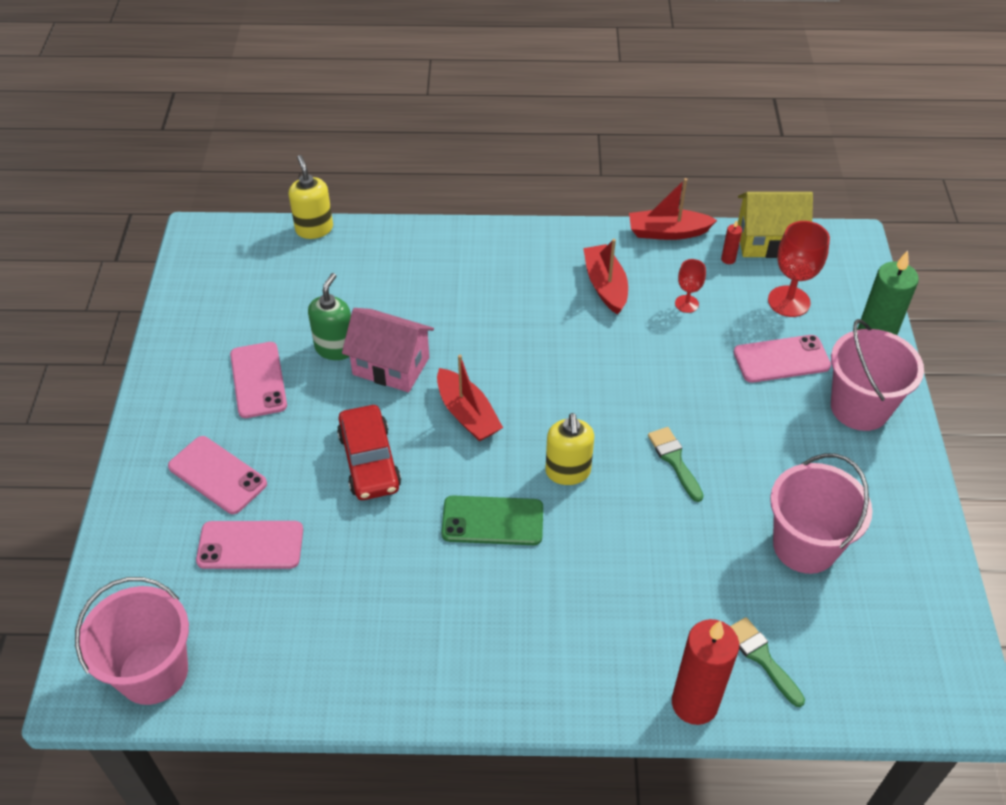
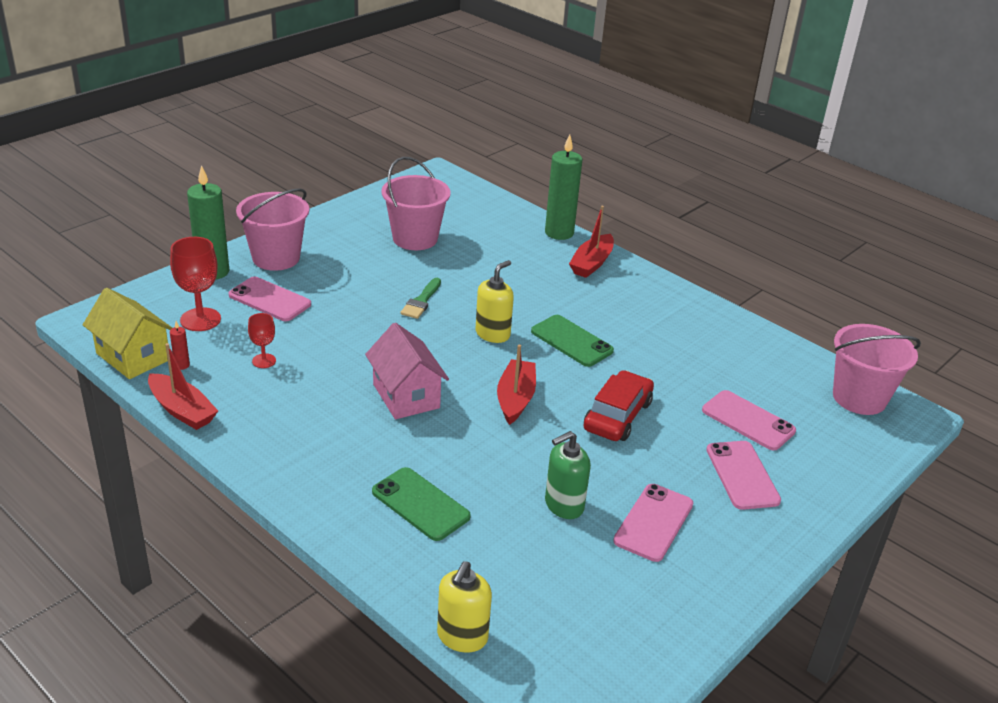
camera: 140 degrees left, 15 degrees down
pink house [342,308,434,392] -> pink house moved to [365,323,449,419]
red boat [583,239,628,315] -> red boat moved to [569,206,614,278]
red candle [672,619,739,725] -> green candle [545,134,582,240]
green brush [730,617,805,707] -> none
none -> green phone [372,467,471,541]

